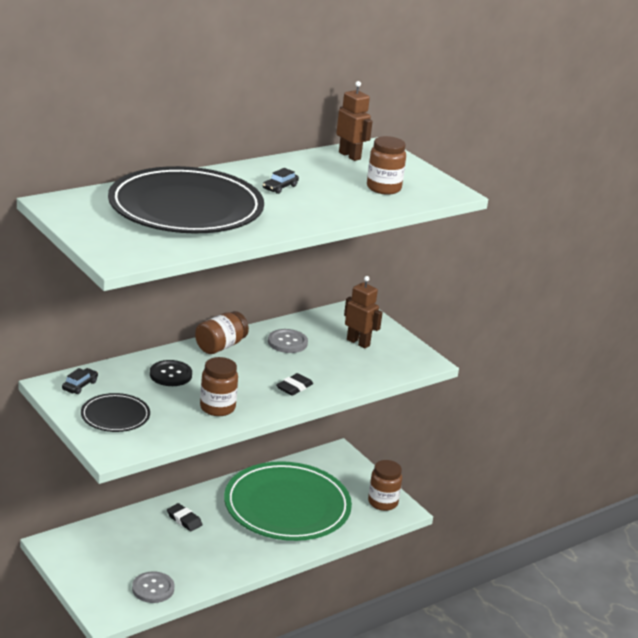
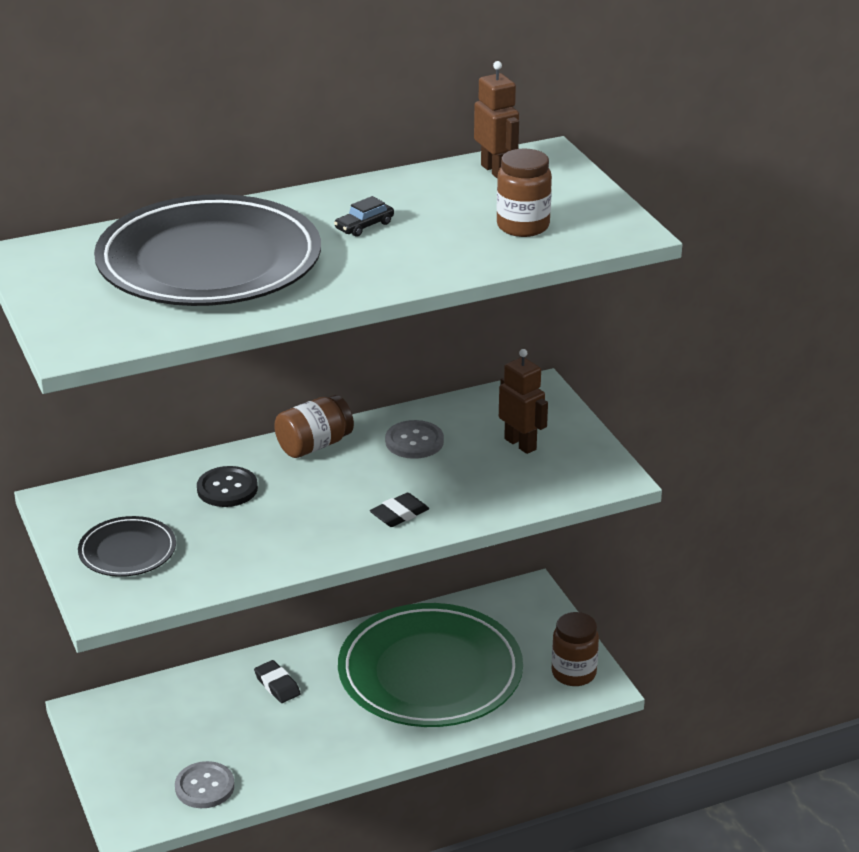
camera: 15 degrees right, 5 degrees up
black car [62,368,98,394] -> none
brown jar [200,357,238,416] -> none

